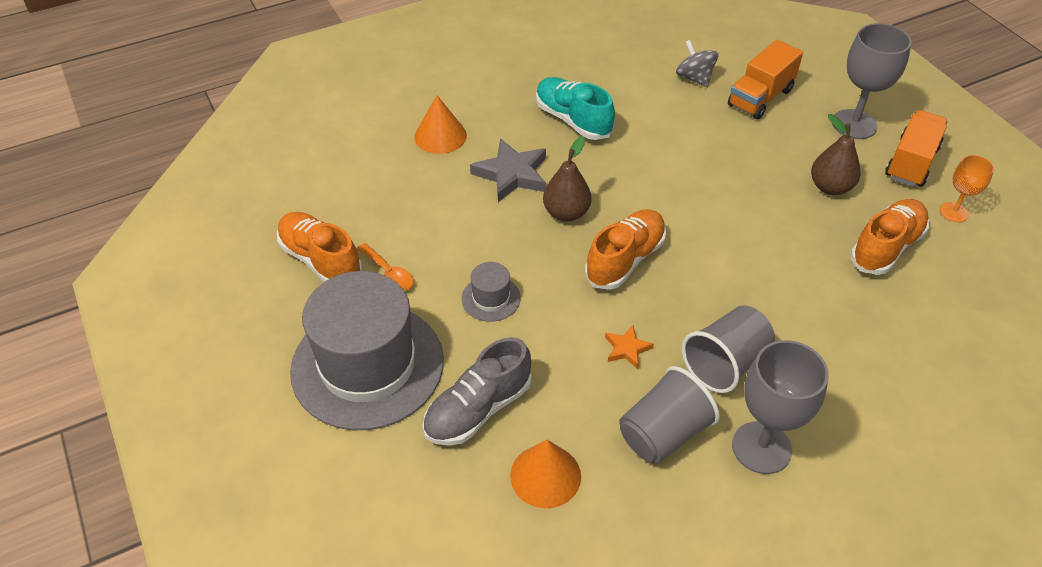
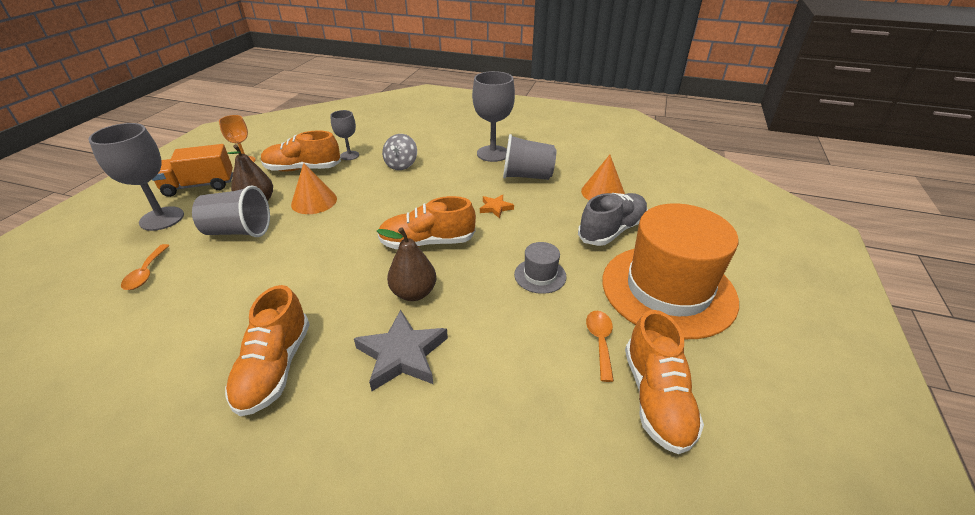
camera: 135 degrees left, 10 degrees down
grey hat [290,271,444,430] -> orange hat [602,204,739,339]
orange cone [414,95,467,154] -> orange cone moved to [291,163,337,214]
grey shoe [423,337,532,446] -> grey shoe turned 45 degrees counterclockwise [578,193,648,246]
turquoise shoe [536,77,615,140] -> orange shoe [225,285,310,416]
grey spinning top [676,40,718,87] -> grey spinning top moved to [382,134,417,170]
grey cup [682,305,775,393] -> grey cup moved to [192,185,270,237]
orange truck [728,40,803,119] -> orange spoon [121,244,170,290]
none -> grey goblet [330,110,359,160]

